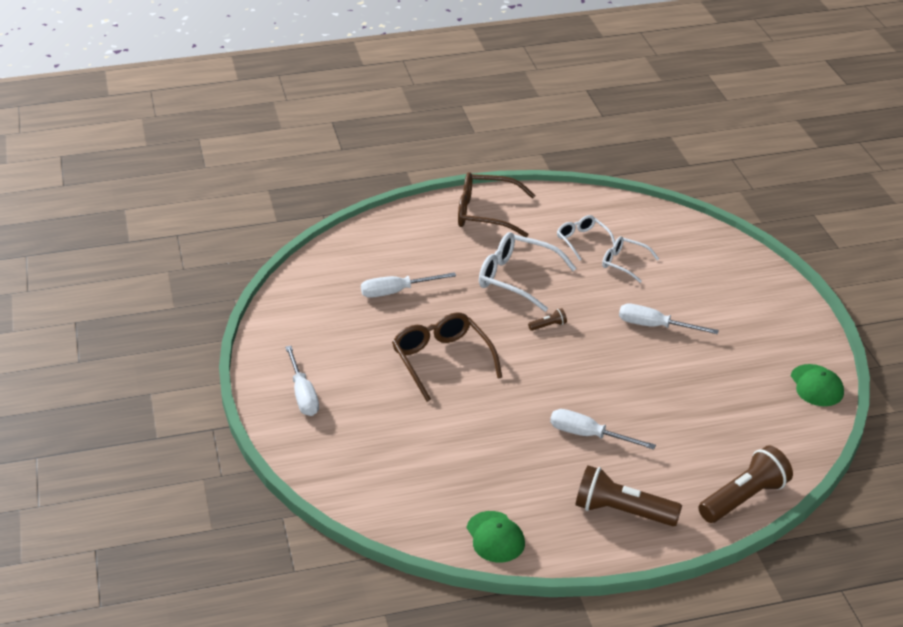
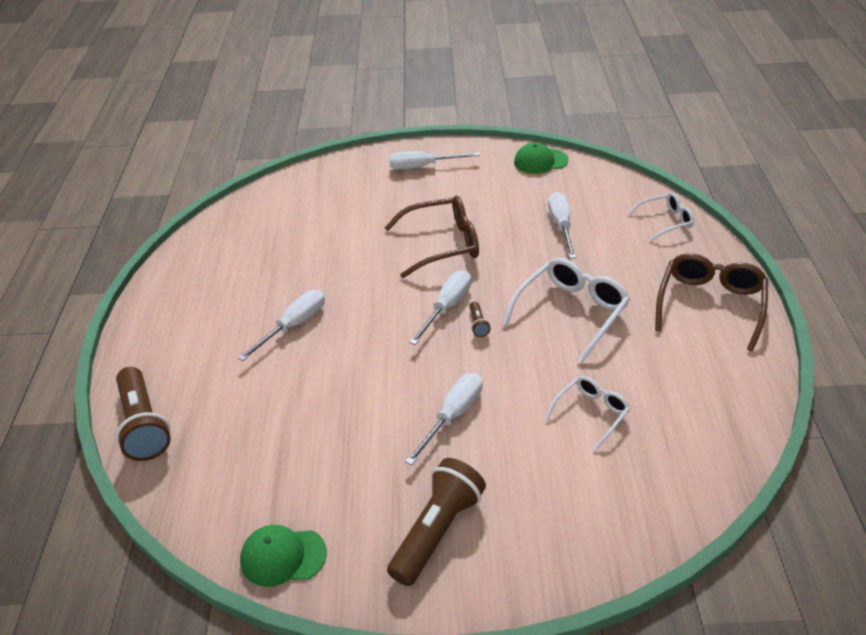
camera: 105 degrees right, 5 degrees up
green cap [467,511,525,562] -> green cap moved to [514,143,568,174]
white glasses [557,215,615,261] -> white glasses moved to [628,193,694,241]
brown flashlight [576,465,682,526] -> brown flashlight moved to [387,458,486,586]
none -> white screwdriver [409,270,471,345]

